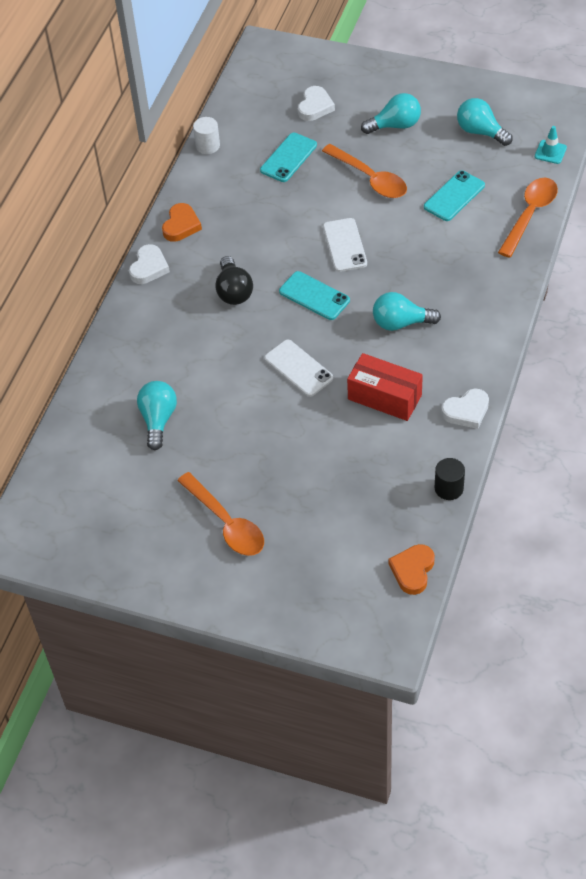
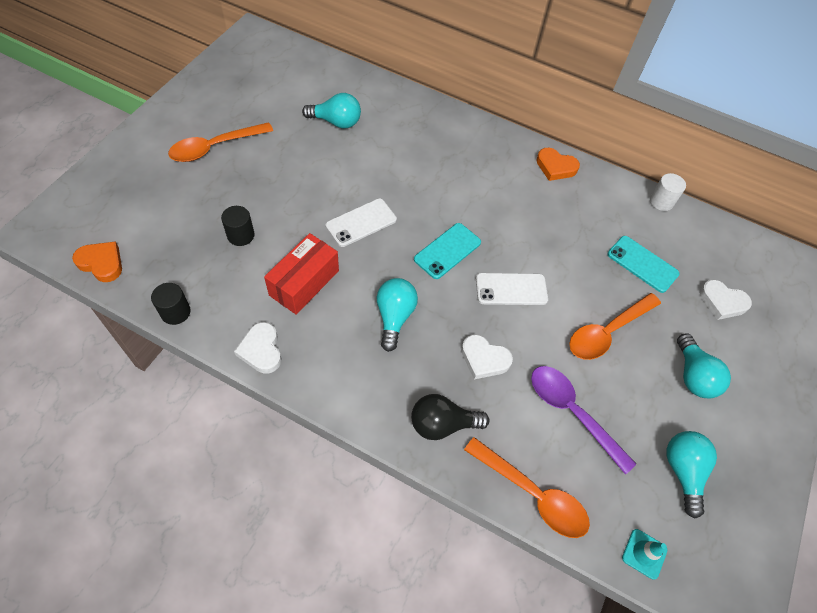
camera: 90 degrees right, 5 degrees up
white heart [129,244,170,284] -> white heart moved to [461,334,513,379]
black light bulb [215,256,253,305] -> black light bulb moved to [411,394,489,440]
turquoise phone [424,171,485,221] -> purple spoon [531,366,636,475]
turquoise light bulb [457,98,512,146] -> turquoise light bulb turned 45 degrees counterclockwise [666,431,717,518]
none -> black cylinder [221,206,254,246]

